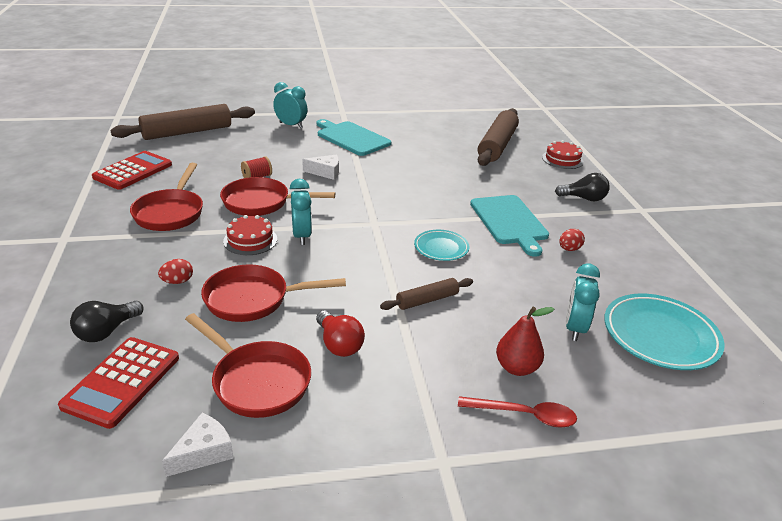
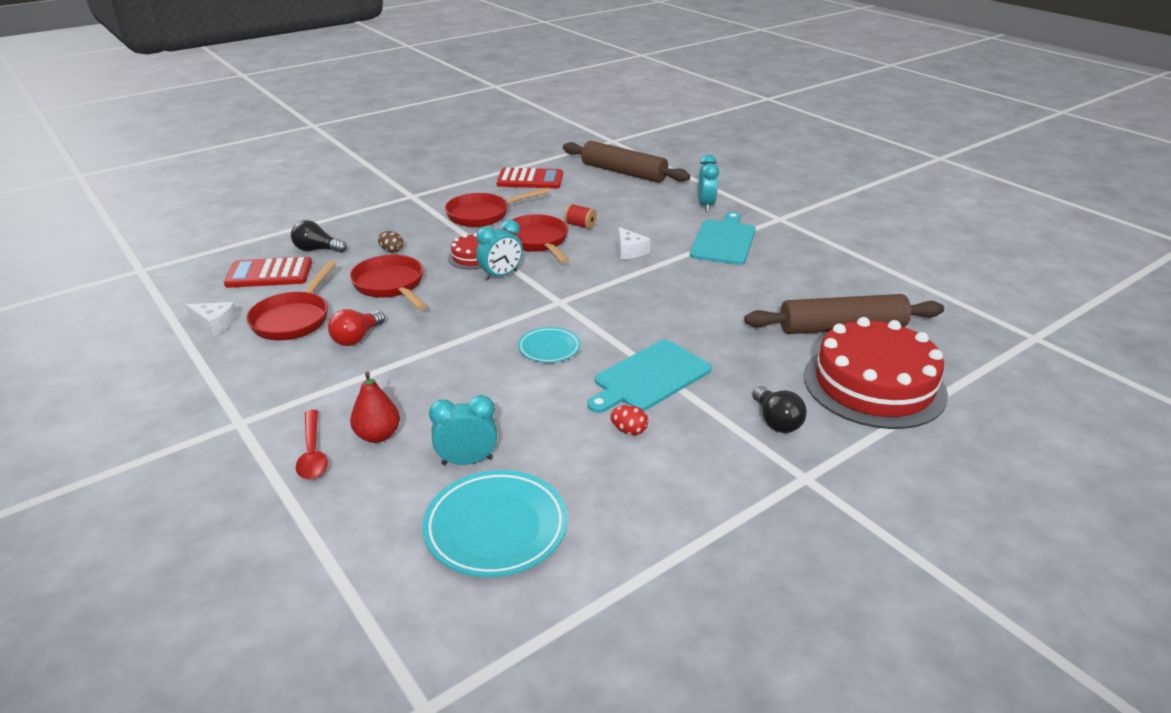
camera: 65 degrees right, 0 degrees up
red egg [158,259,193,284] -> brown egg [378,231,403,253]
brown rolling pin [380,278,473,310] -> none
red cake [542,140,584,169] -> red cake [804,317,948,429], size x2.18

